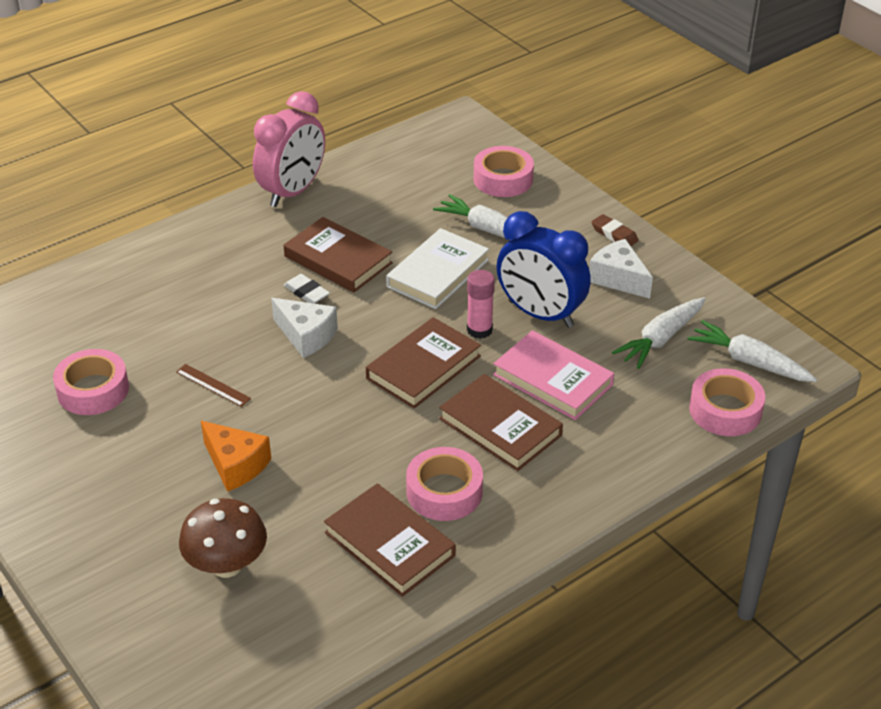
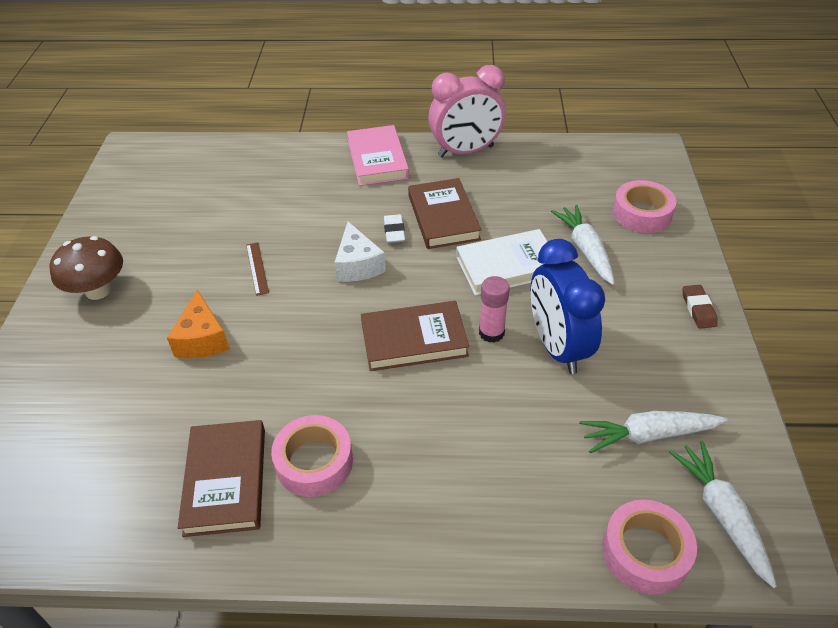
camera: 40 degrees right, 5 degrees up
pink tape [53,349,129,415] -> none
brown mushroom [179,498,267,578] -> brown mushroom moved to [50,236,123,300]
brown book [439,374,563,471] -> none
pink book [493,330,614,420] -> pink book moved to [347,125,409,186]
white cheese [589,239,653,299] -> none

